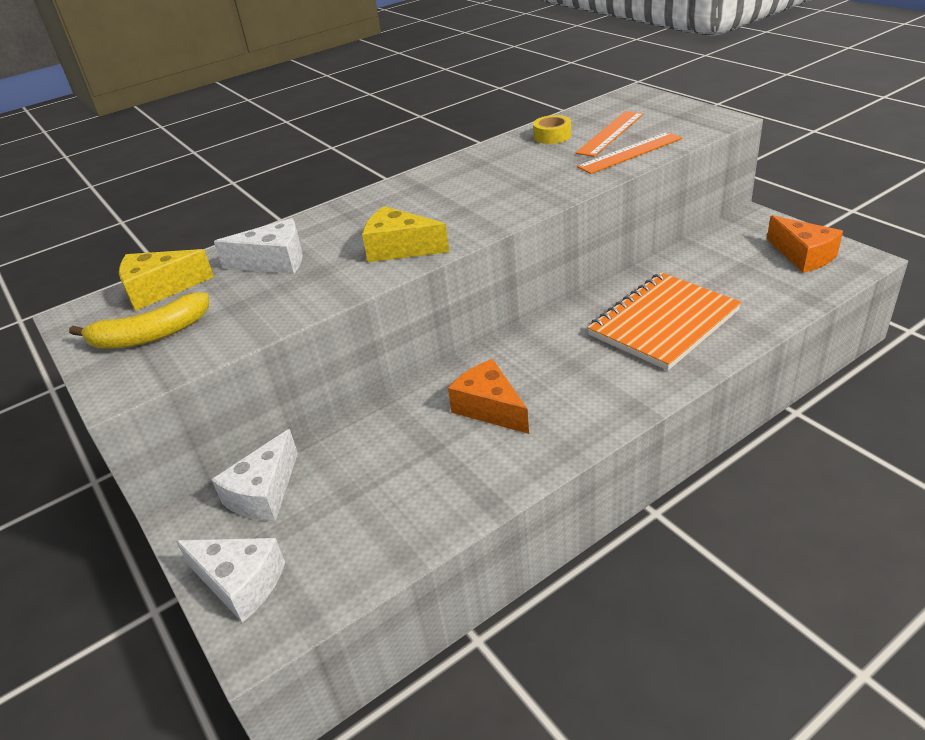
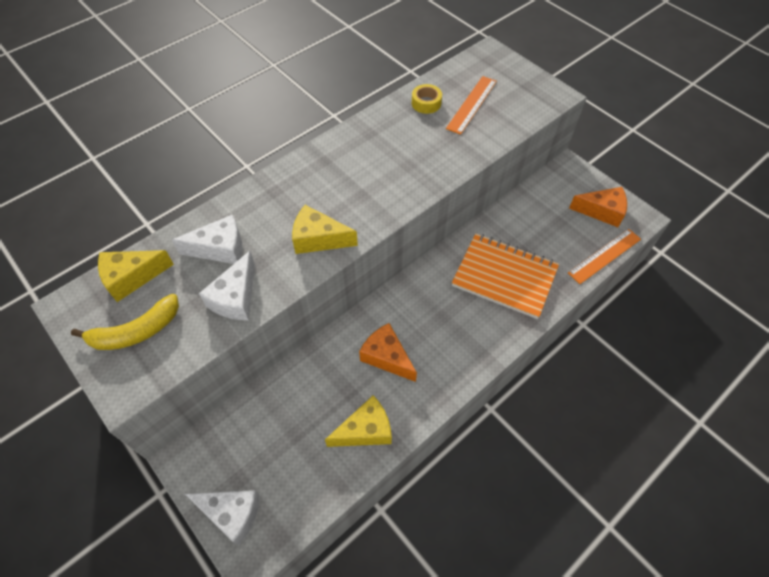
camera: 10 degrees left, 20 degrees up
white cheese [211,429,298,521] -> white cheese moved to [199,251,255,320]
orange ruler [577,132,682,174] -> orange ruler moved to [568,229,641,284]
orange notebook [587,272,742,370] -> orange notebook turned 75 degrees clockwise [452,234,559,319]
orange cheese [767,215,843,273] -> orange cheese turned 45 degrees counterclockwise [569,187,627,227]
none -> yellow cheese [325,395,392,447]

